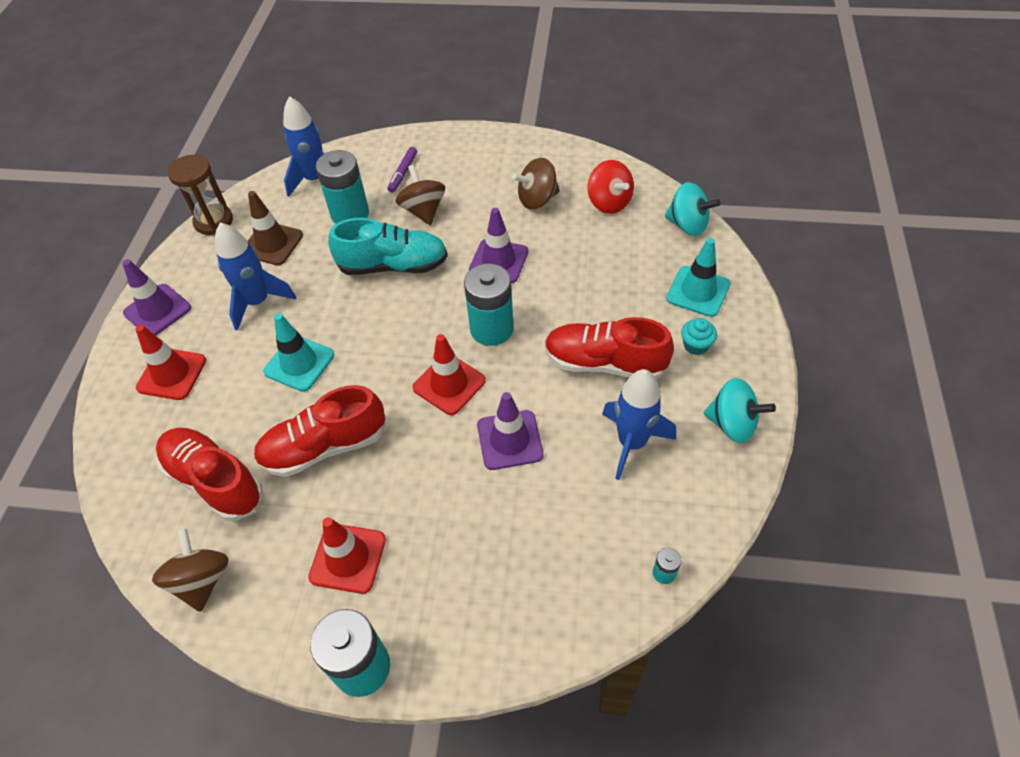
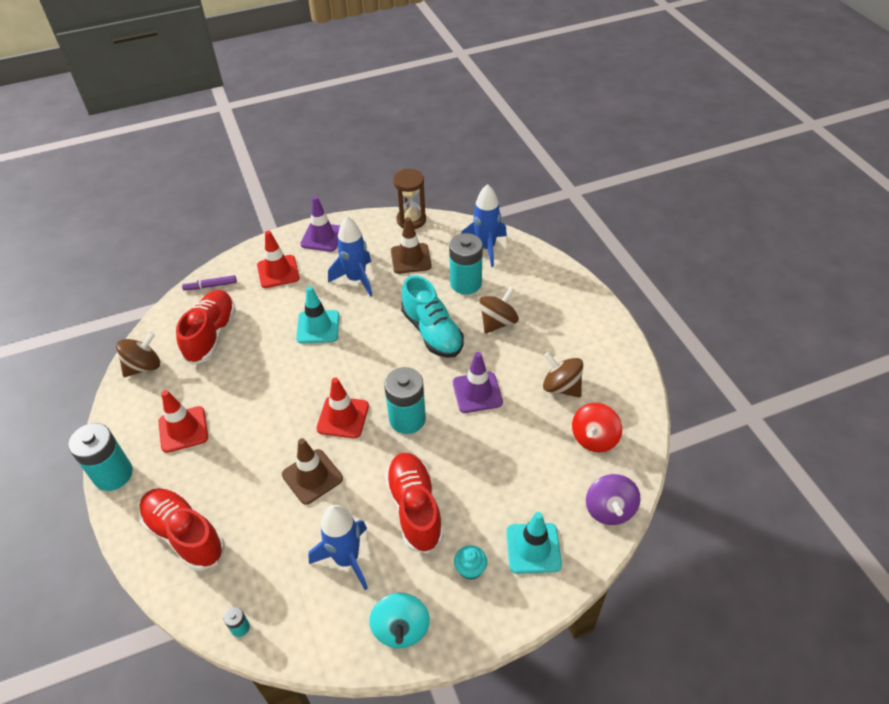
camera: 60 degrees right, 5 degrees down
red shoe [253,385,386,477] -> red shoe moved to [139,488,225,571]
purple marker [388,147,417,193] -> purple marker moved to [182,275,237,291]
purple traffic cone [477,392,543,470] -> brown traffic cone [282,438,343,505]
turquoise spinning top [665,182,721,236] -> purple spinning top [586,474,641,525]

